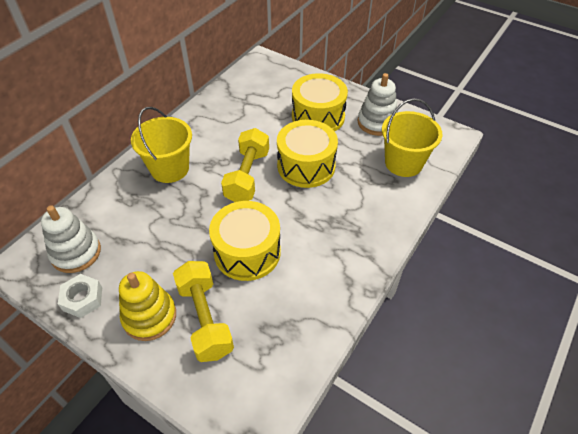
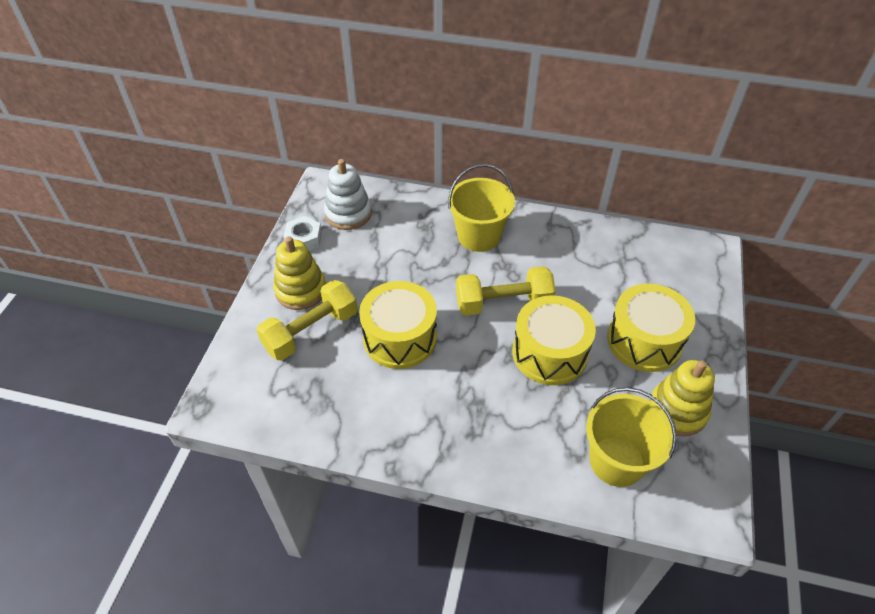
camera: 70 degrees right, 0 degrees up
white stacking toy [358,73,398,136] -> yellow stacking toy [649,360,715,436]

